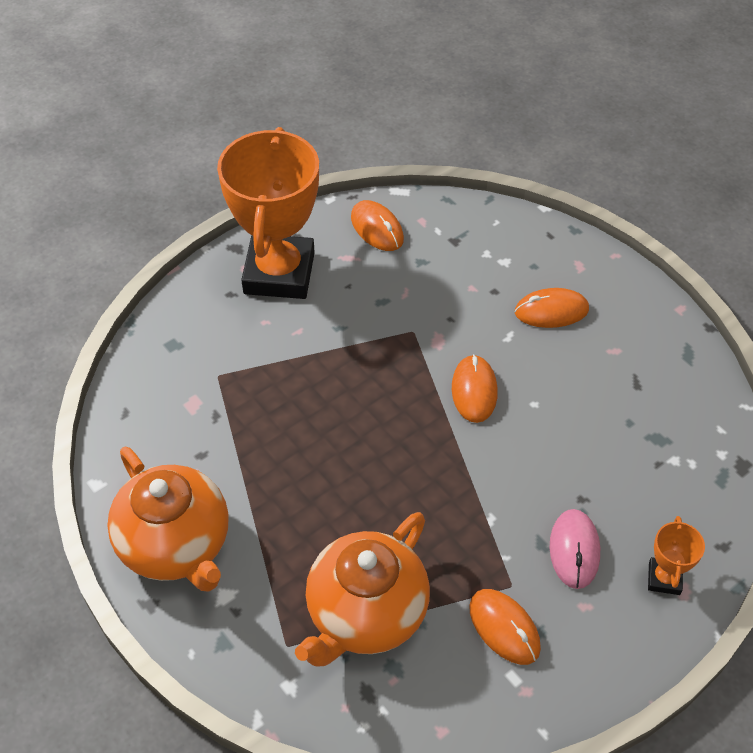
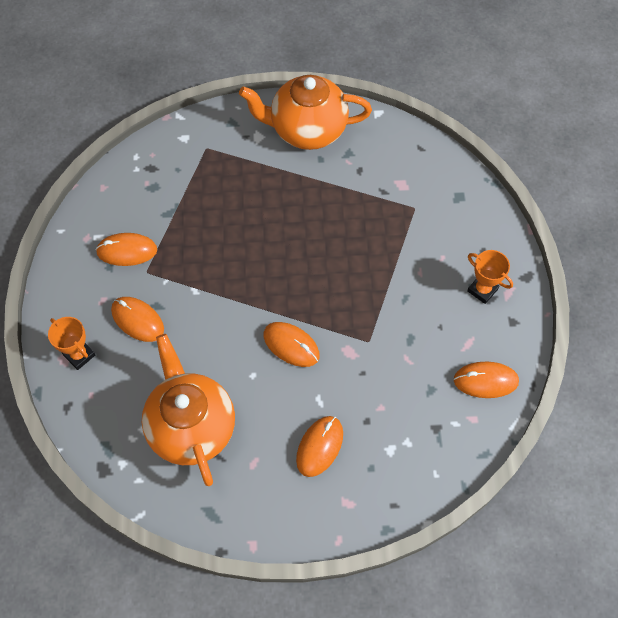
camera: 125 degrees right, 10 degrees up
orange trophy [217,127,319,299] -> orange trophy [467,250,513,304], size x0.42
orange teapot [295,512,430,667] -> orange teapot moved to [142,334,235,486]
pink mouse [550,509,600,589] -> orange mouse [111,297,164,342]

